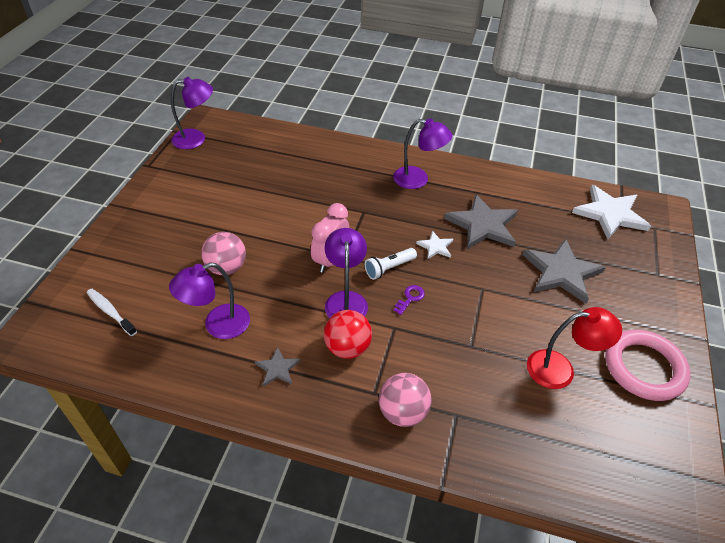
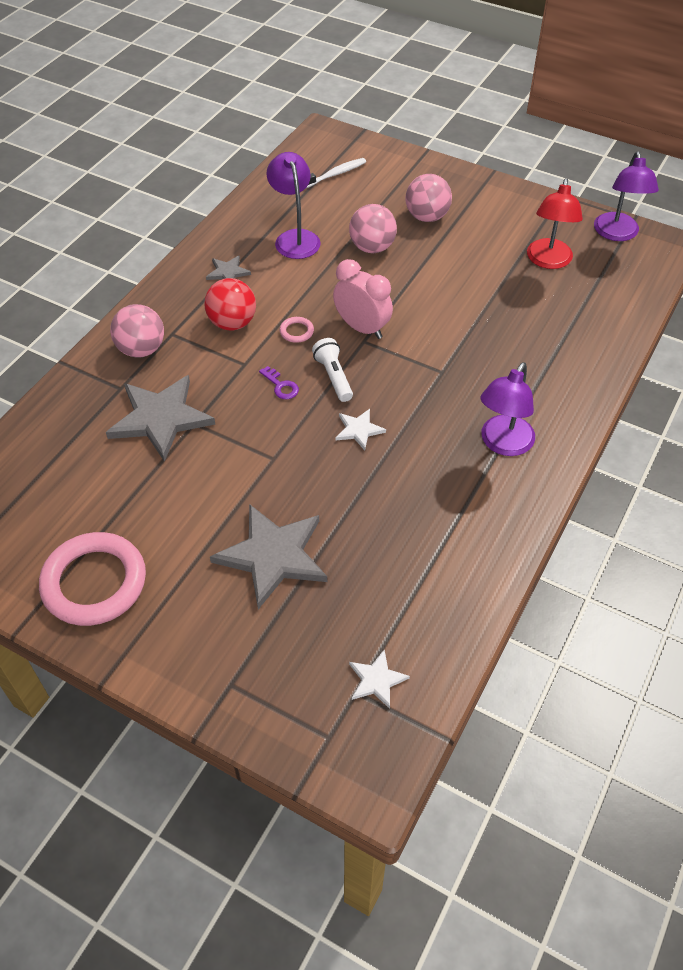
camera: 105 degrees right, 5 degrees up
purple lamp [324,228,368,318] -> pink ring [280,317,314,343]
grey star [444,194,518,249] -> grey star moved to [106,375,215,462]
red lamp [527,307,622,389] -> red lamp moved to [527,178,583,269]
white star [572,185,651,239] -> white star [349,649,410,709], size x0.48
none -> pink ball [406,174,452,222]

